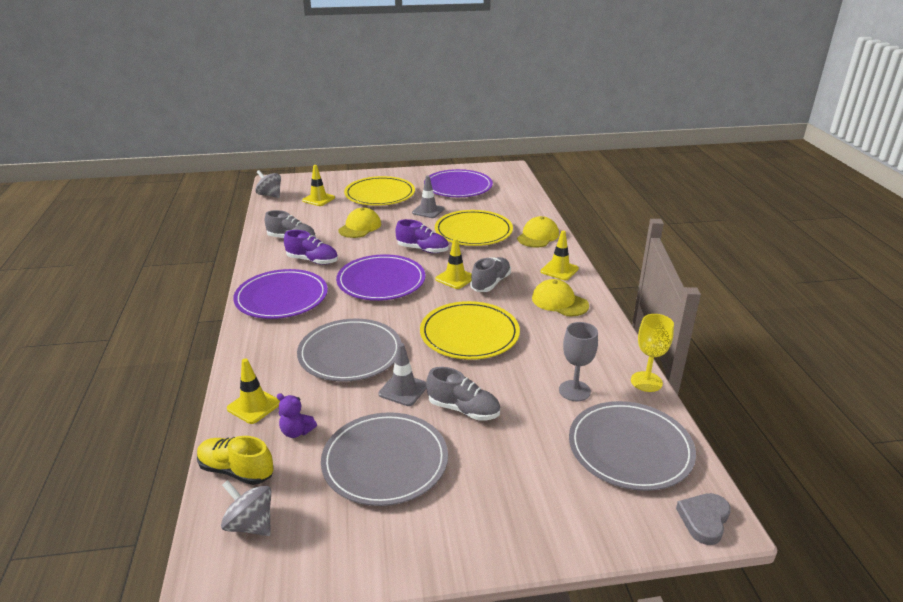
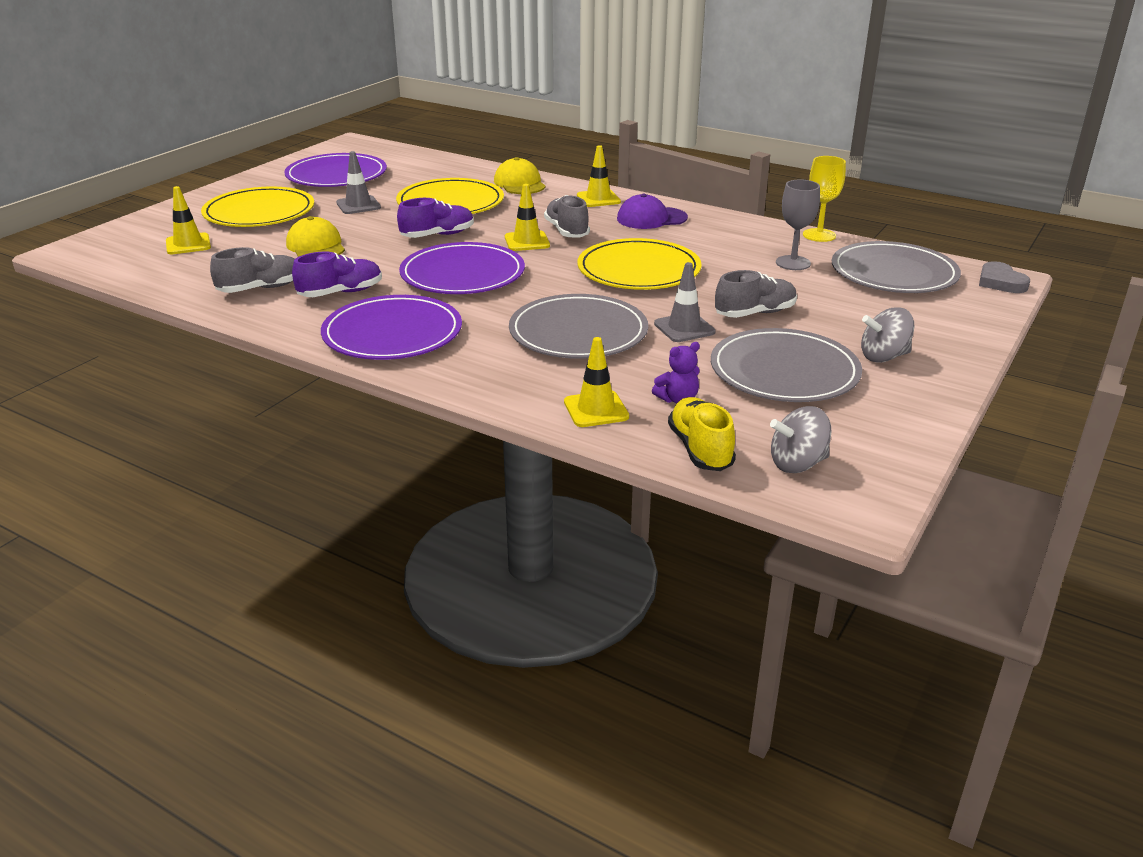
camera: 50 degrees left, 0 degrees up
yellow shoe [197,436,274,485] -> yellow shoe turned 105 degrees clockwise [668,397,736,471]
grey spinning top [255,170,281,198] -> grey spinning top moved to [861,307,914,362]
yellow cap [532,279,589,317] -> purple cap [617,194,688,229]

